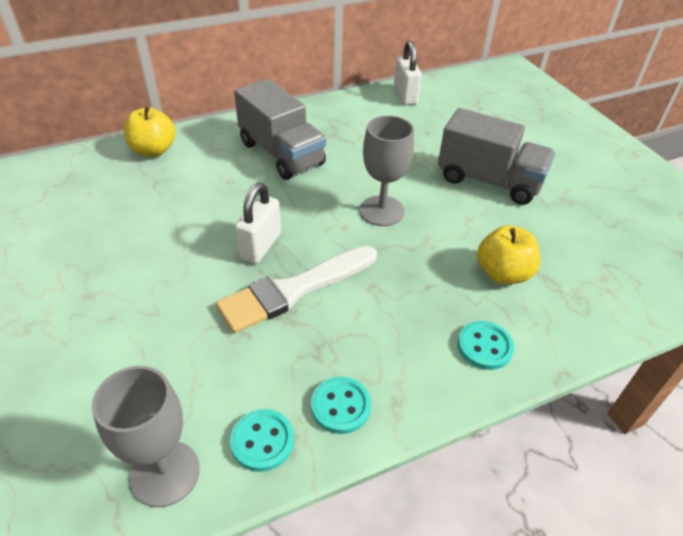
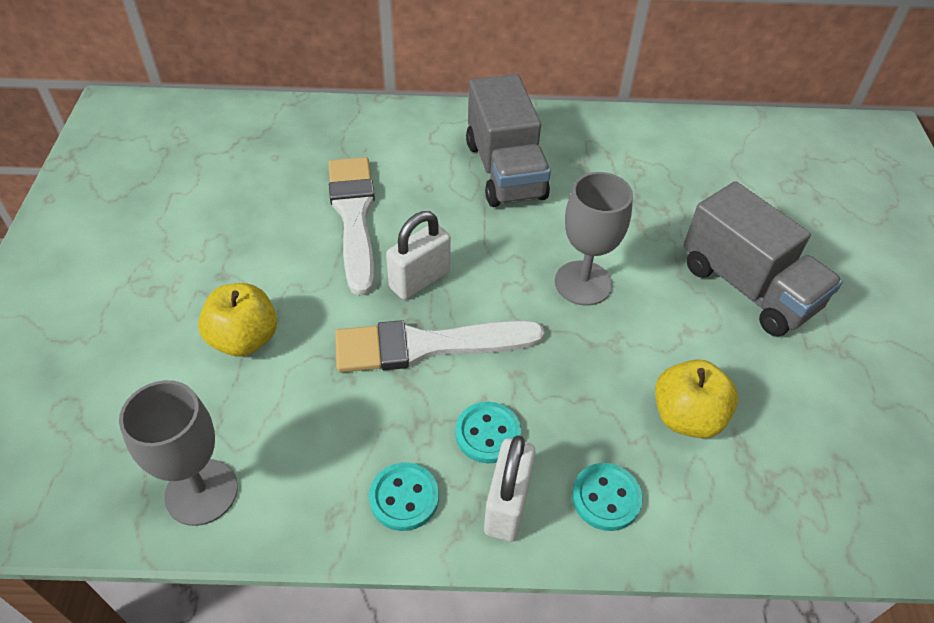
camera: 25 degrees right, 5 degrees up
yellow apple [124,106,175,157] -> yellow apple moved to [198,283,277,357]
turquoise button [230,409,294,472] -> turquoise button moved to [455,402,521,464]
white padlock [394,41,422,105] -> white padlock moved to [484,435,535,541]
none -> white brush [328,157,375,296]

